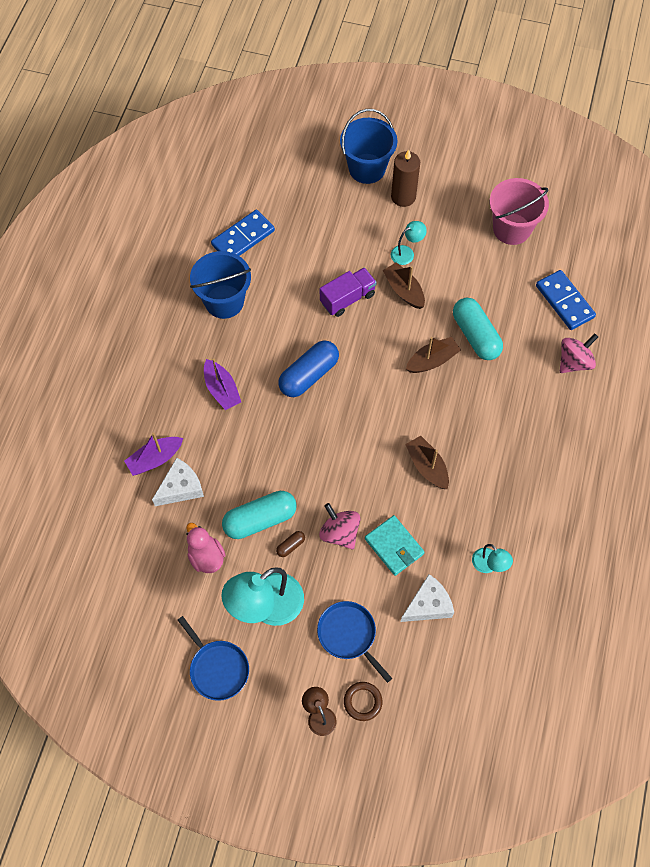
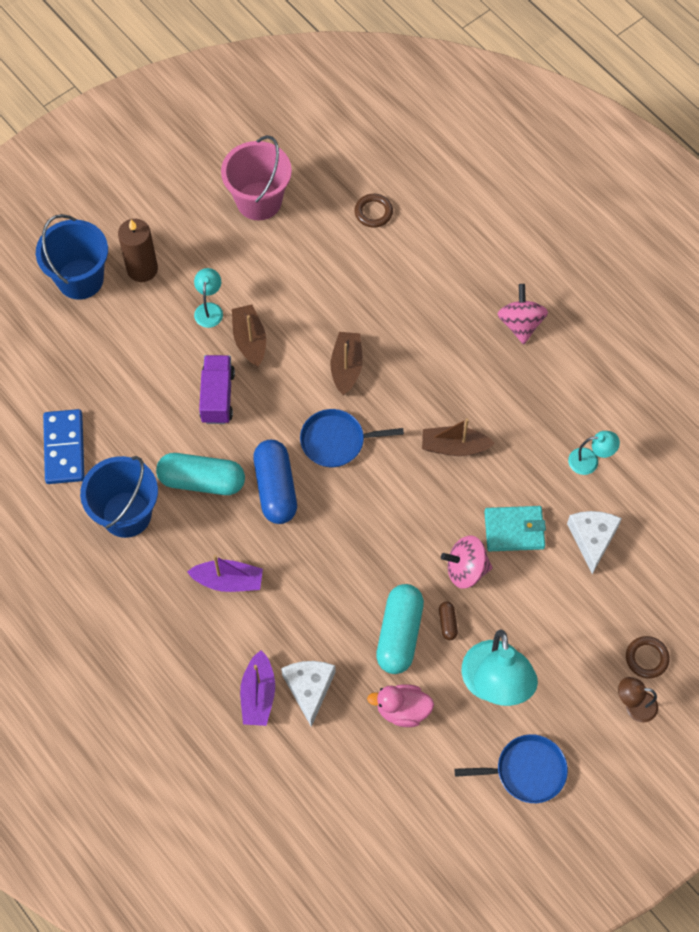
camera: 55 degrees left, 0 degrees up
blue pan [317,601,392,683] -> blue pan moved to [300,409,404,467]
brown boat [382,262,425,309] -> brown boat turned 75 degrees clockwise [232,304,266,367]
turquoise capsule [453,298,503,360] -> turquoise capsule moved to [156,453,245,495]
blue domino [536,270,596,330] -> brown ring [355,194,393,228]
pink spinning top [560,333,598,373] -> pink spinning top moved to [498,284,548,344]

